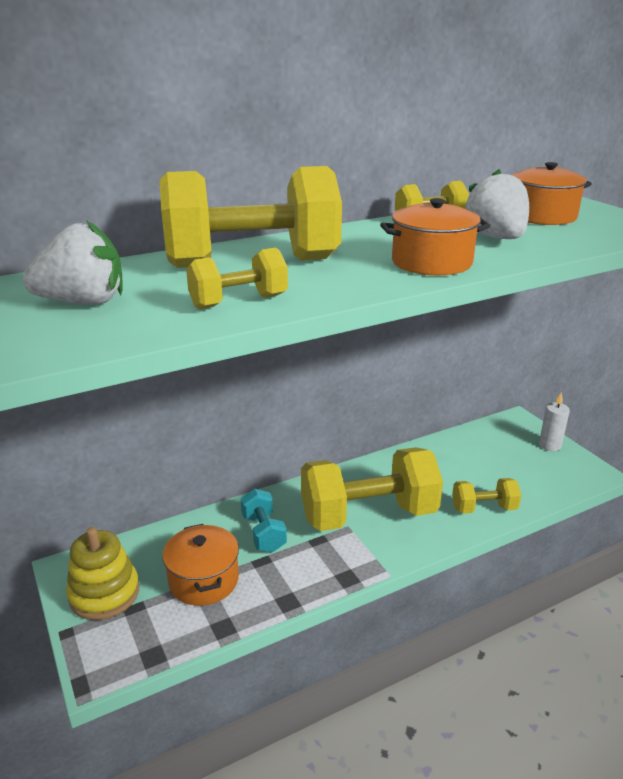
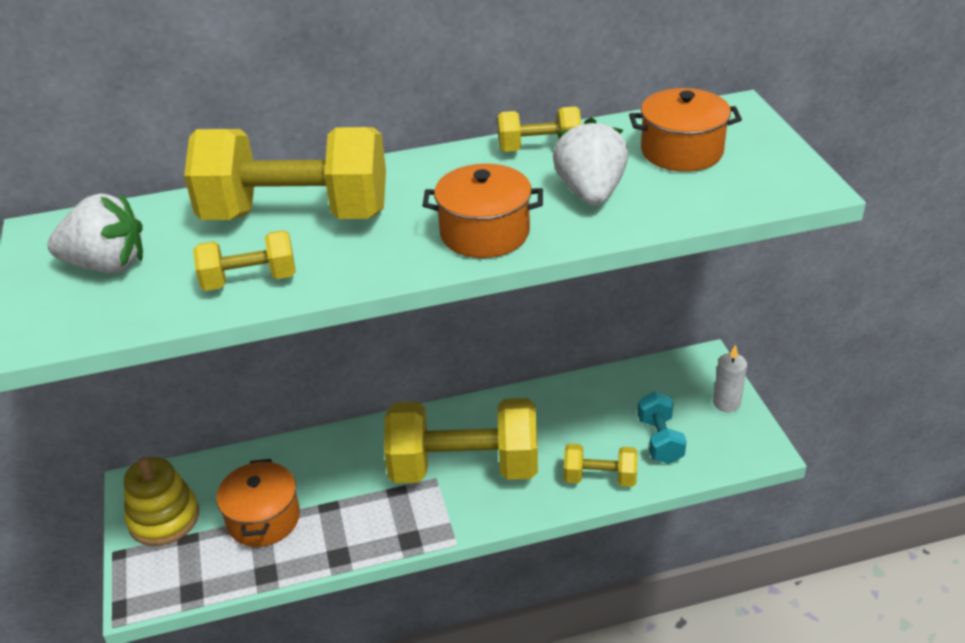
camera: 15 degrees right, 10 degrees up
turquoise dumbbell [241,489,287,552] -> turquoise dumbbell moved to [637,392,687,464]

